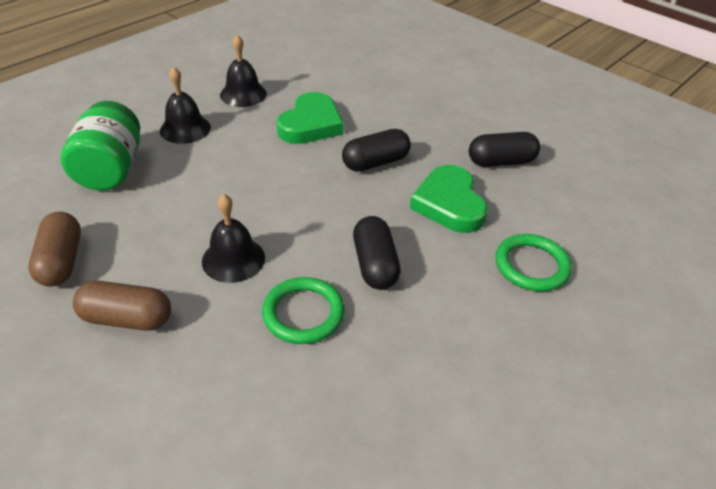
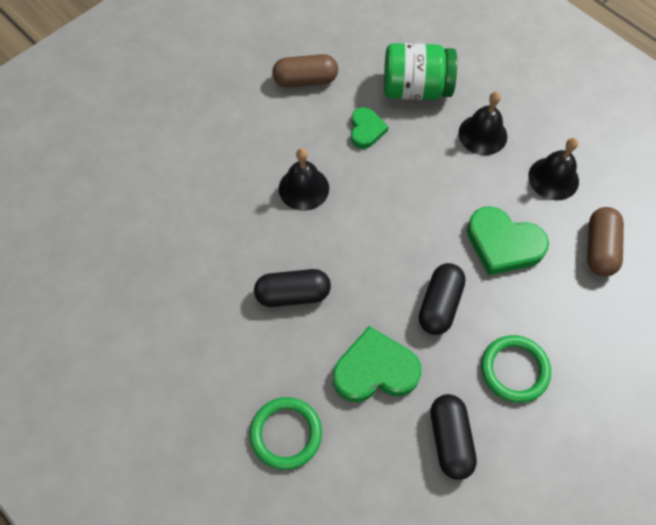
camera: 95 degrees right, 20 degrees up
brown capsule [73,281,171,331] -> brown capsule moved to [587,207,624,276]
green ring [262,277,345,344] -> green ring moved to [481,335,551,403]
black capsule [342,129,411,172] -> black capsule turned 45 degrees clockwise [419,263,466,335]
none -> green heart [351,107,389,149]

